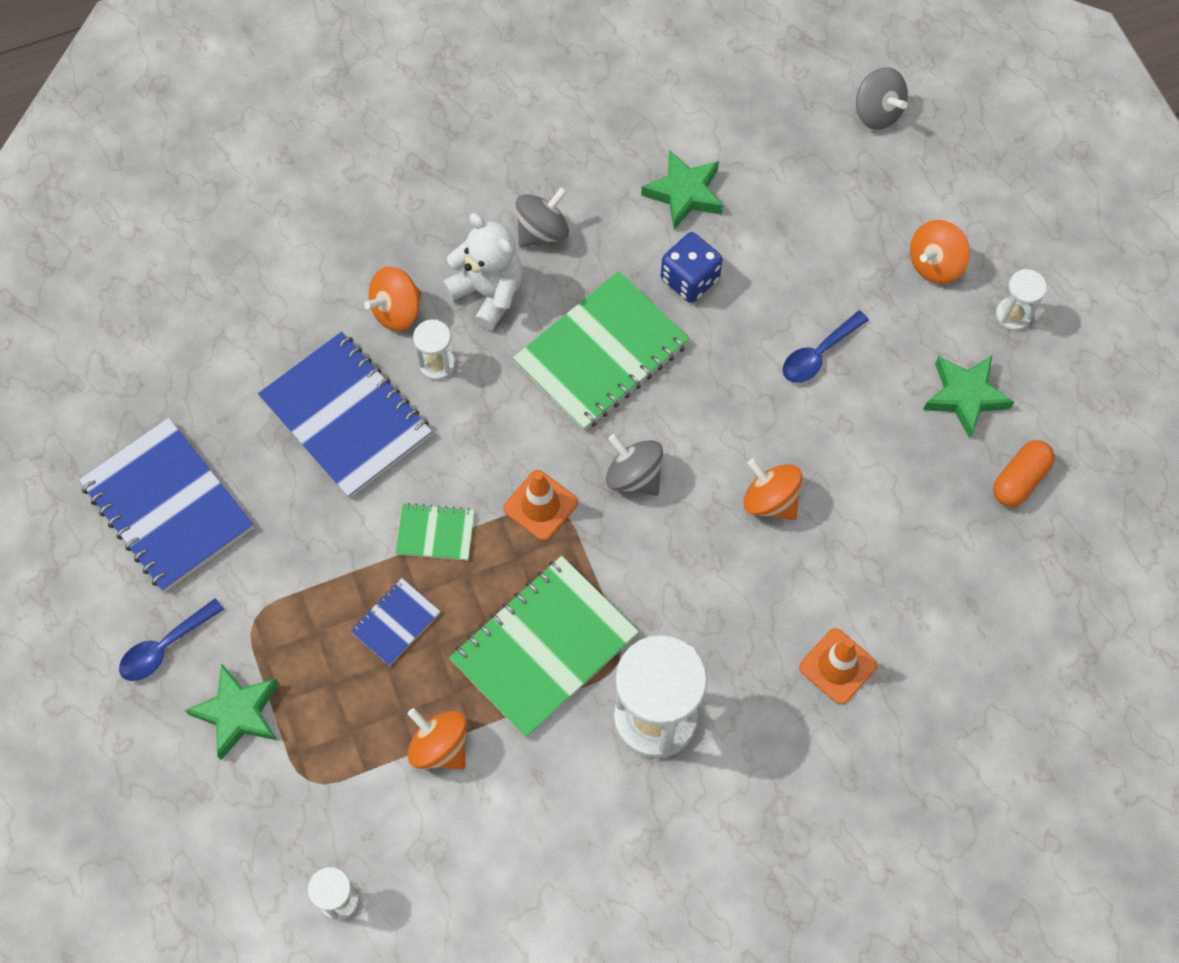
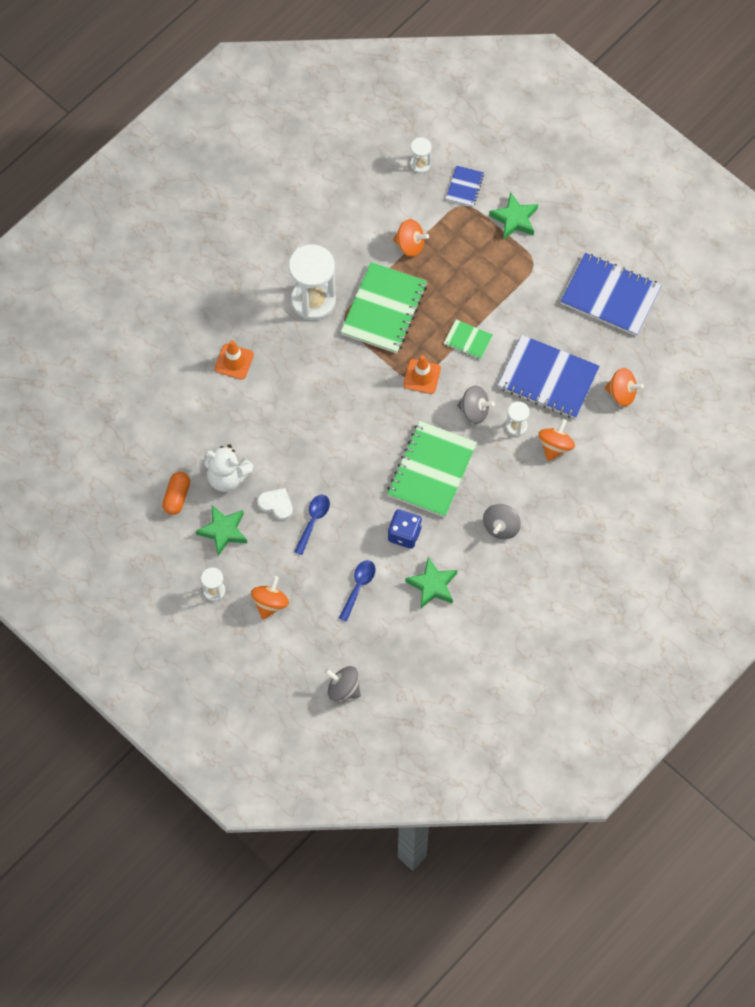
camera: 155 degrees right, 0 degrees up
blue spoon [119,598,224,681] -> blue spoon moved to [339,560,376,622]
blue notebook [350,578,441,666] -> blue notebook moved to [446,165,484,207]
green notebook [395,503,475,561] -> green notebook turned 45 degrees clockwise [444,319,493,360]
white teddy bear [443,213,523,330] -> white teddy bear moved to [204,444,254,492]
grey spinning top [606,434,663,496] -> grey spinning top moved to [457,385,495,424]
orange spinning top [743,458,802,520] -> orange spinning top moved to [605,368,644,406]
none -> white heart [257,488,293,520]

